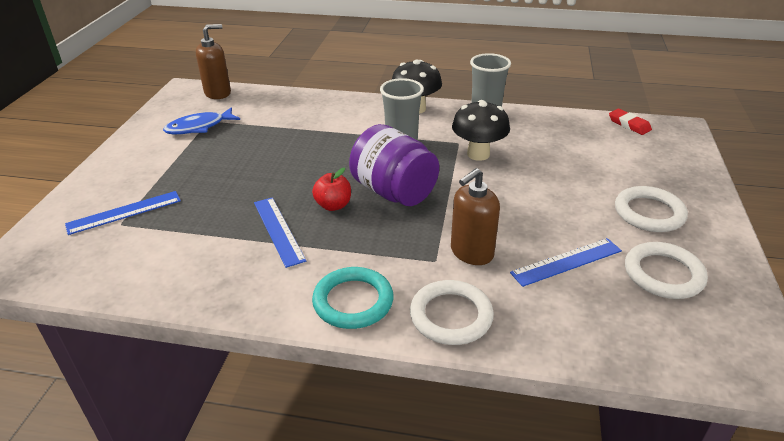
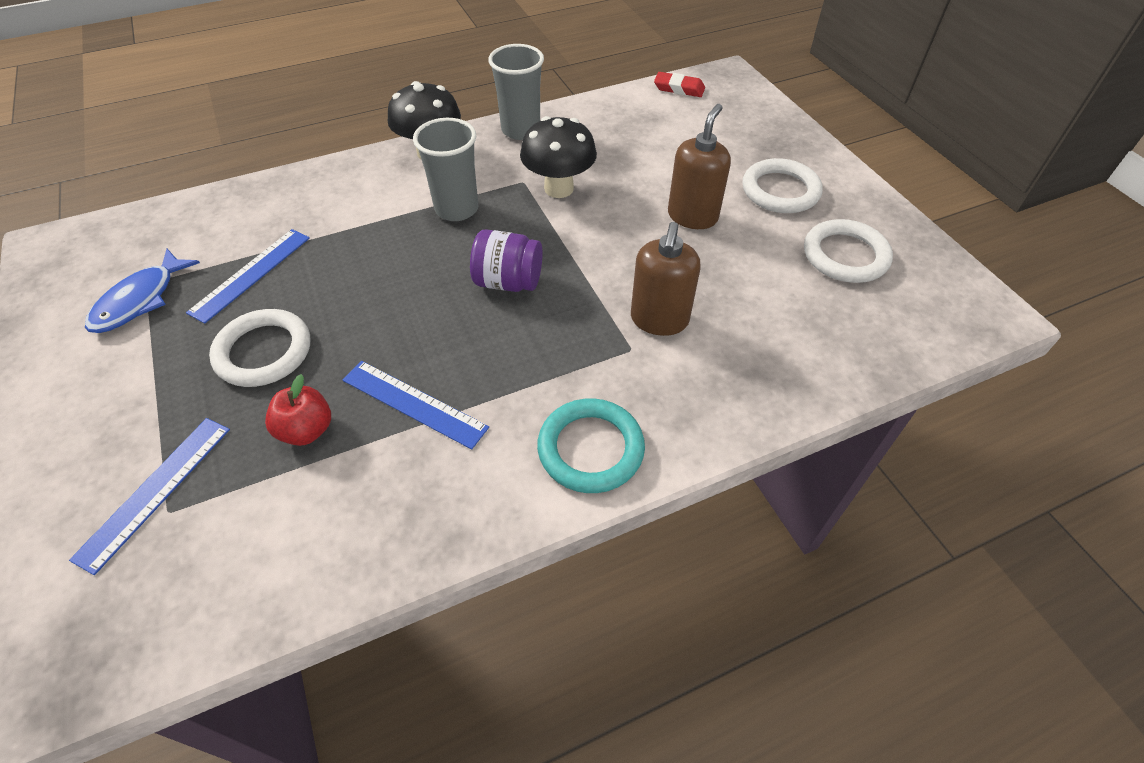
camera: 35 degrees left, 15 degrees up
brown soap dispenser [196,24,231,99] -> brown soap dispenser moved to [668,104,731,229]
red apple [312,168,351,211] -> red apple moved to [265,374,331,446]
purple jar [349,124,439,206] -> purple jar [470,229,543,292], size x0.64
white ring [410,280,494,345] -> white ring moved to [209,309,310,387]
blue ruler [510,238,622,287] -> blue ruler moved to [186,229,310,324]

